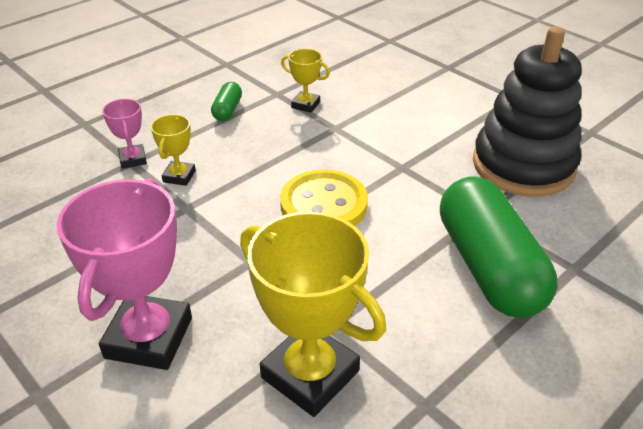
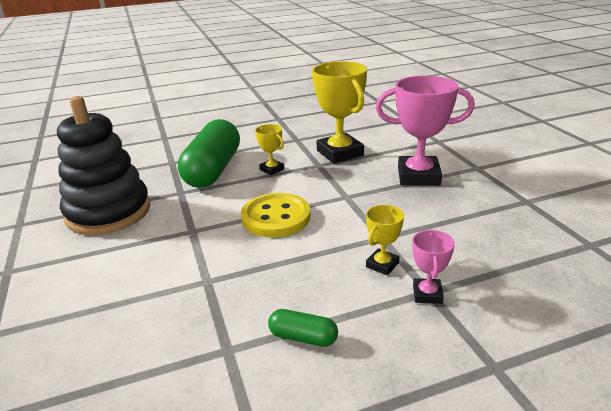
camera: 155 degrees left, 10 degrees down
pink trophy [57,178,192,370] -> pink trophy turned 60 degrees clockwise [376,75,475,186]
green capsule [211,82,242,121] -> green capsule turned 75 degrees clockwise [268,309,338,347]
yellow trophy [281,49,330,113] -> yellow trophy moved to [255,124,284,175]

